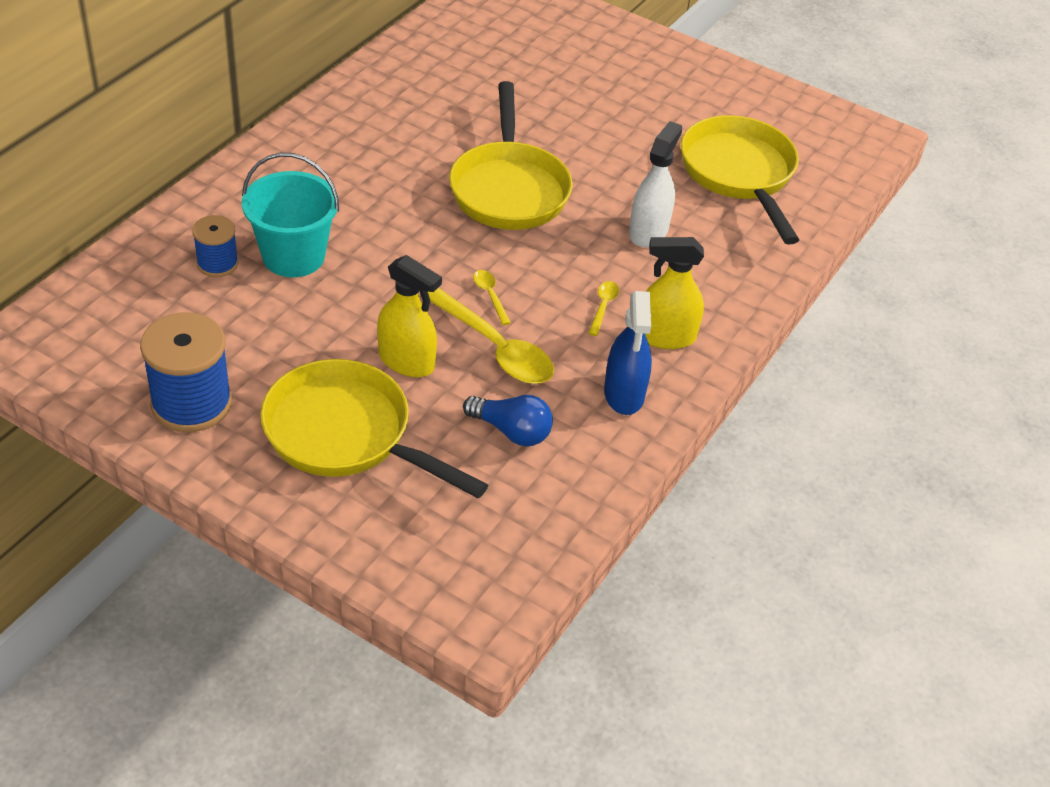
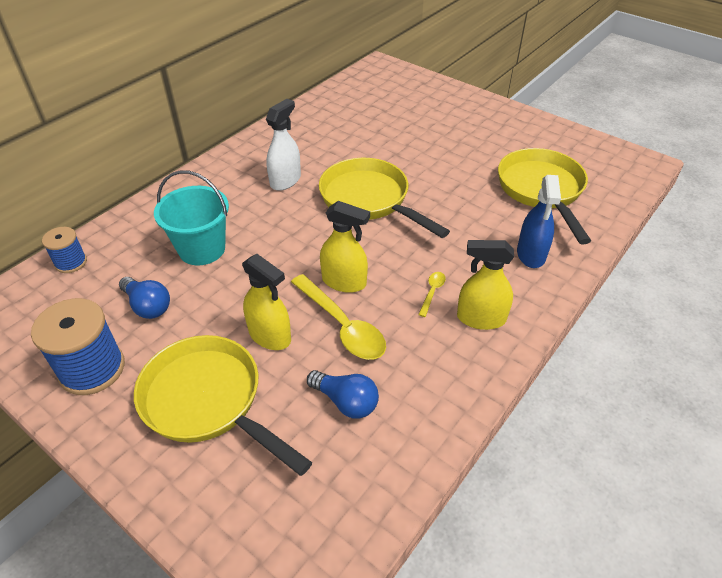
camera: 10 degrees right, 0 degrees up
blue spool [192,215,239,277] -> blue spool moved to [42,227,87,273]
yellow pan [449,81,572,230] -> yellow pan turned 135 degrees clockwise [319,158,450,238]
yellow spoon [473,270,511,325] -> yellow spray bottle [320,201,370,293]
blue spray bottle [604,291,652,415] -> blue spray bottle moved to [517,175,561,268]
white spray bottle [629,121,682,247] -> white spray bottle moved to [266,99,301,191]
none -> blue light bulb [119,277,170,319]

